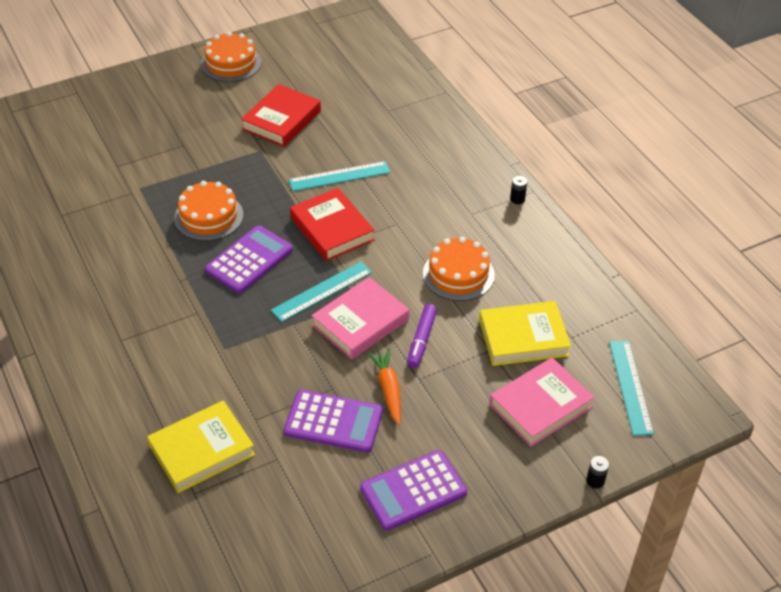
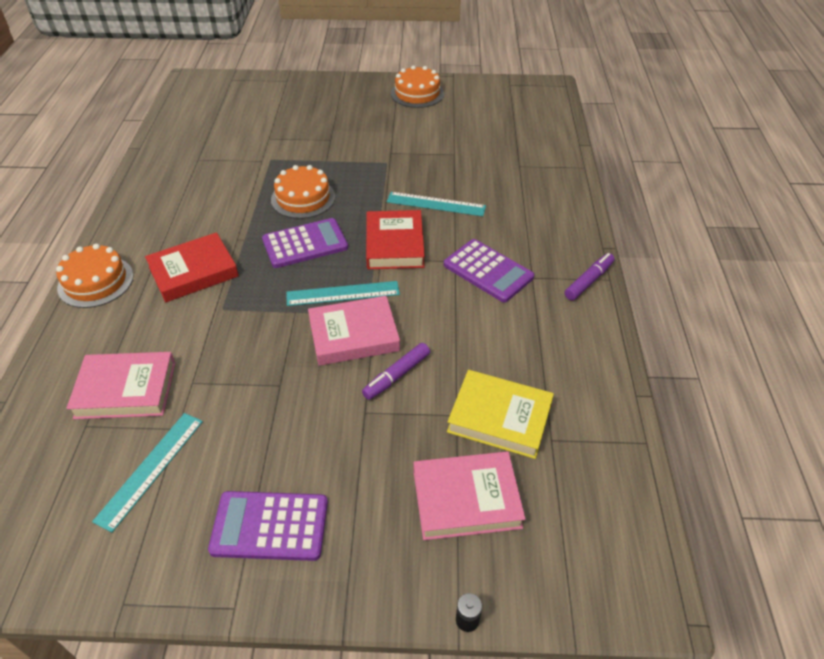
camera: 30 degrees right, 0 degrees up
yellow book [147,400,255,493] -> pink book [66,352,175,419]
red book [241,84,321,147] -> red book moved to [145,232,239,302]
purple calculator [284,390,383,453] -> purple calculator moved to [444,239,534,303]
orange carrot [368,348,401,425] -> none
orange cake [423,237,495,301] -> orange cake moved to [56,244,133,308]
black battery [510,176,527,204] -> purple marker [565,253,615,300]
turquoise ruler [609,341,654,436] -> turquoise ruler moved to [92,413,203,532]

